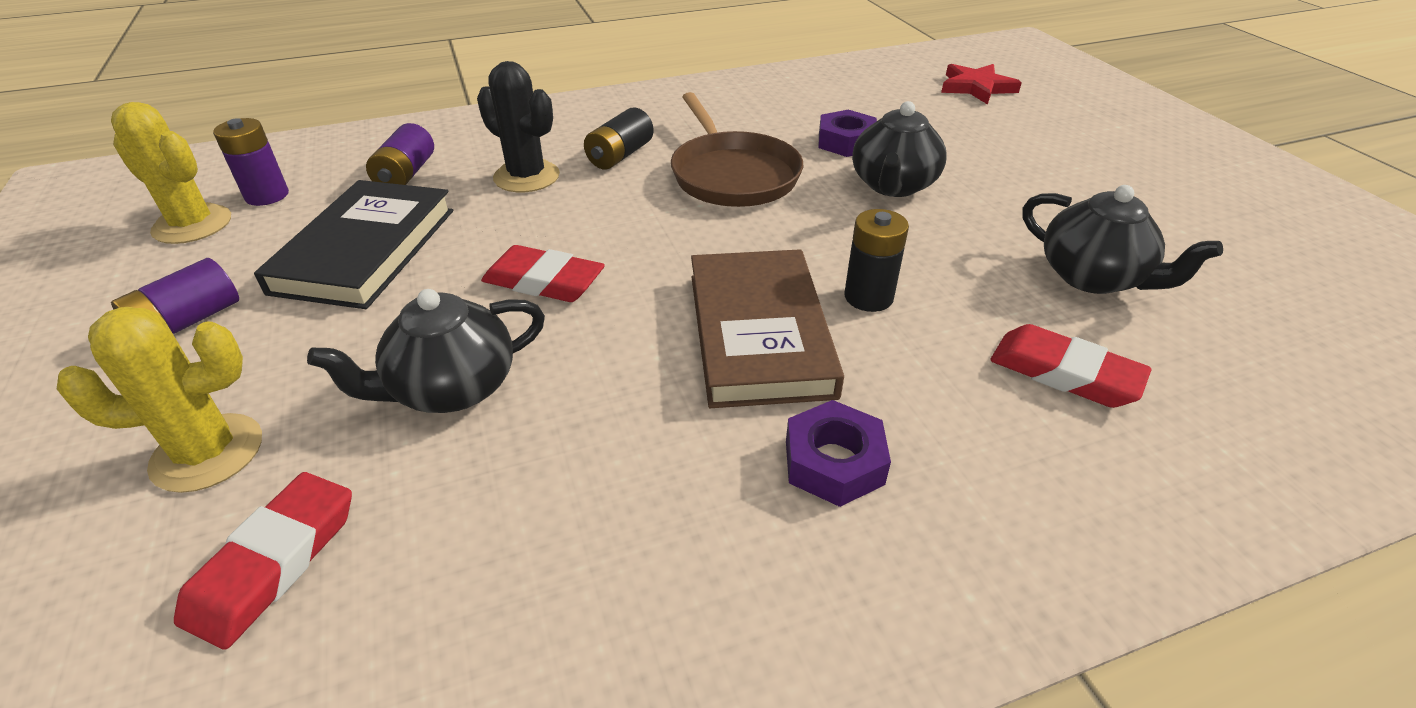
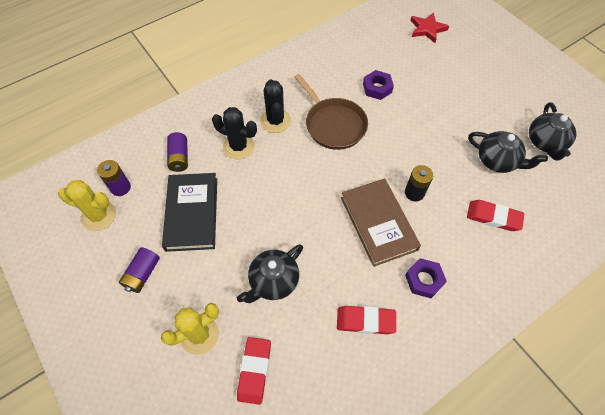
camera: 15 degrees left, 20 degrees up
red eraser [481,245,605,302] -> red eraser moved to [337,306,396,334]
black battery [584,107,654,169] -> black cactus [260,79,291,133]
black teapot [852,101,947,197] -> black teapot moved to [529,102,577,161]

